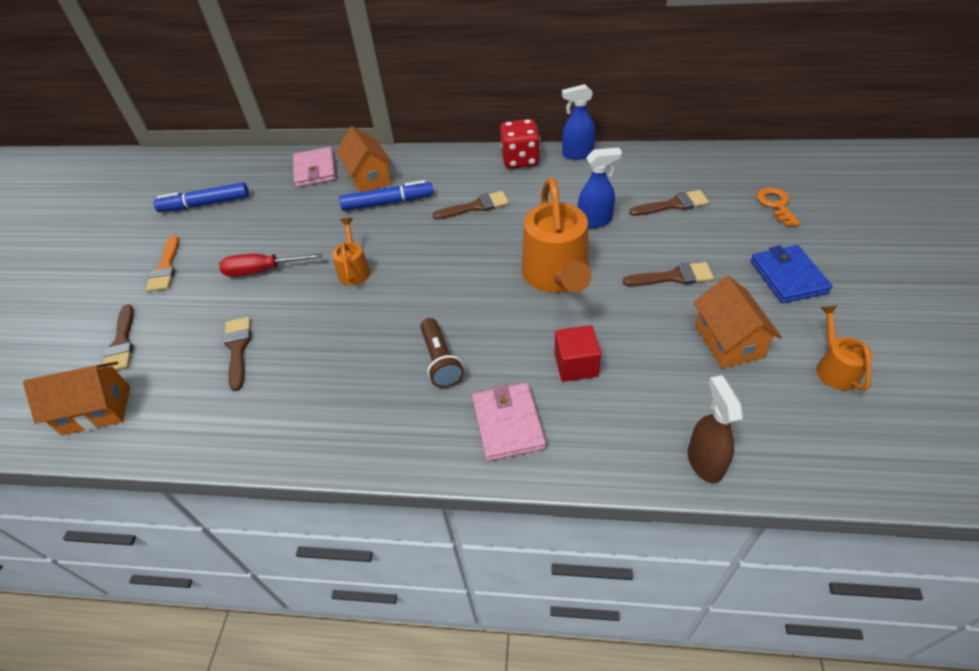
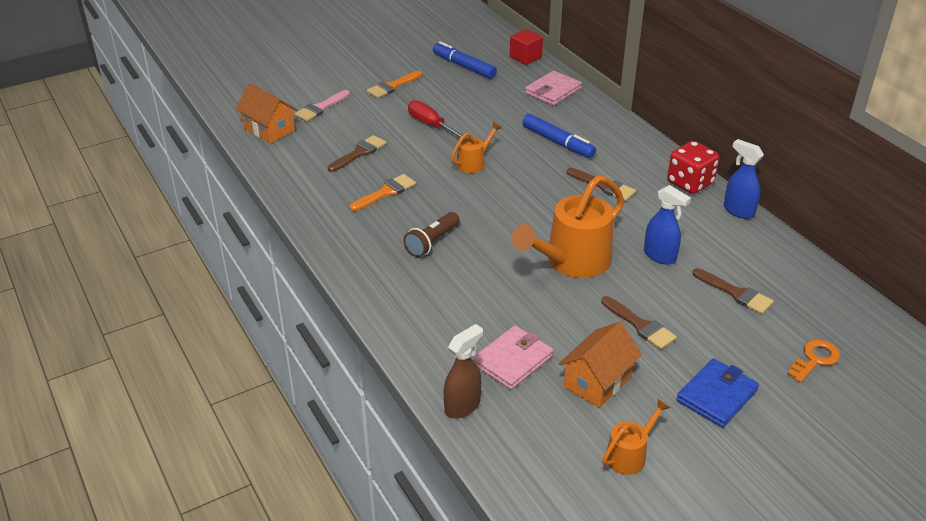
camera: 50 degrees right, 10 degrees down
brown brush [102,304,134,370] -> pink brush [295,90,350,121]
orange house [336,126,392,192] -> none
pink wallet [472,383,546,461] -> pink wallet moved to [472,325,553,390]
red cube [555,325,601,382] -> red cube moved to [510,29,543,65]
none -> orange brush [350,174,416,211]

